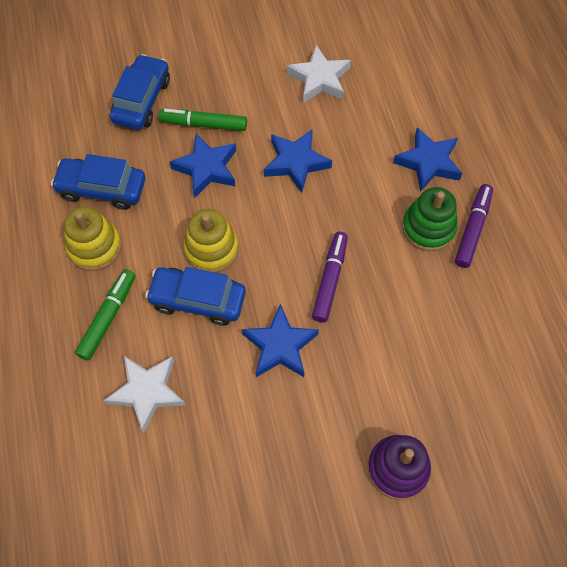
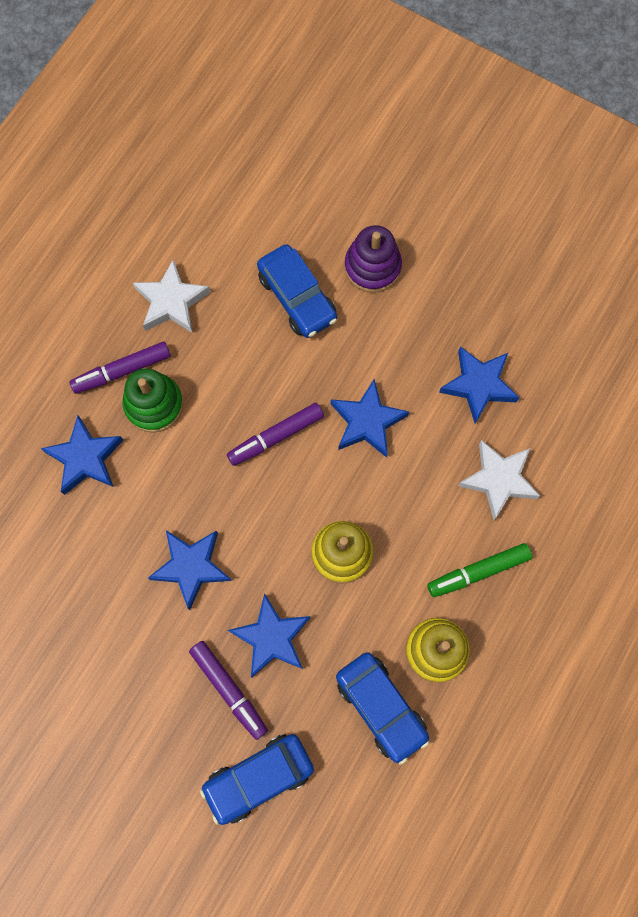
camera: 135 degrees left, 10 degrees up
blue car [145,267,246,326] -> blue car moved to [257,244,337,338]
green marker [158,109,247,131] -> purple marker [189,641,268,740]
white star [287,45,351,103] -> white star moved to [133,259,211,333]
none -> blue star [439,346,519,424]

